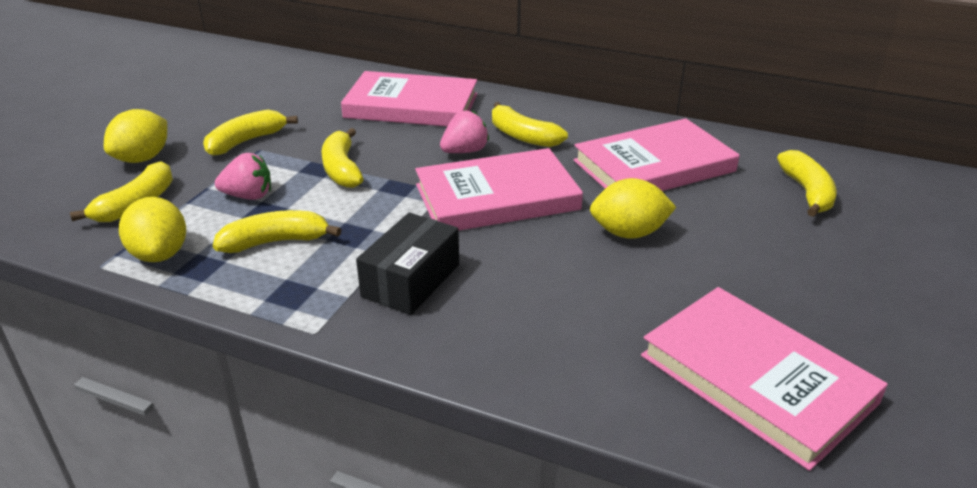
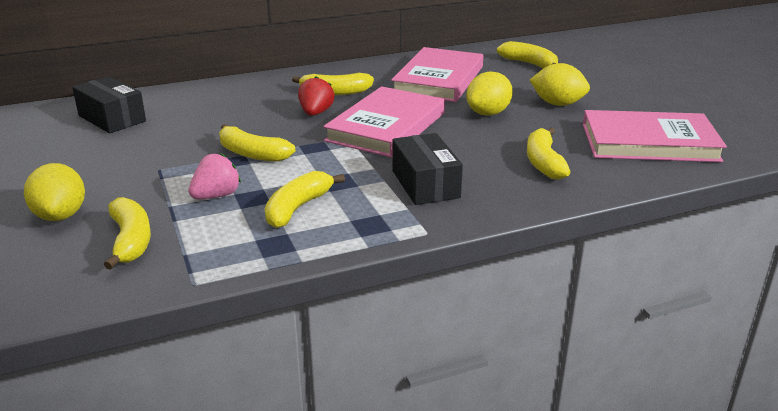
camera: 45 degrees left, 5 degrees down
yellow lemon [119,197,186,262] -> yellow lemon moved to [530,63,590,106]
yellow banana [203,110,298,156] -> yellow banana moved to [527,128,570,180]
pink book [341,71,477,126] -> none
pink strawberry [440,110,489,153] -> red strawberry [298,76,334,116]
none -> black box [72,76,146,133]

